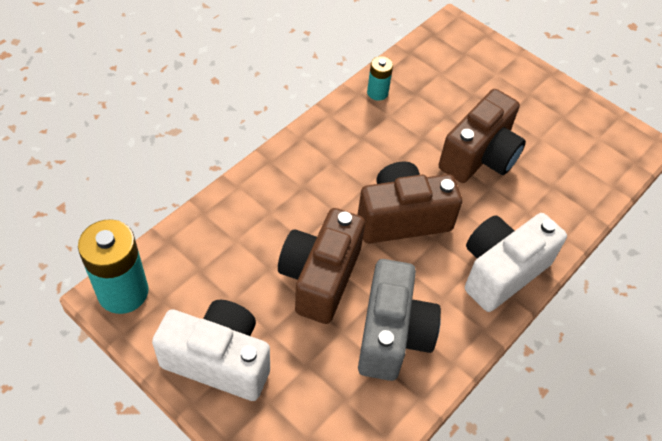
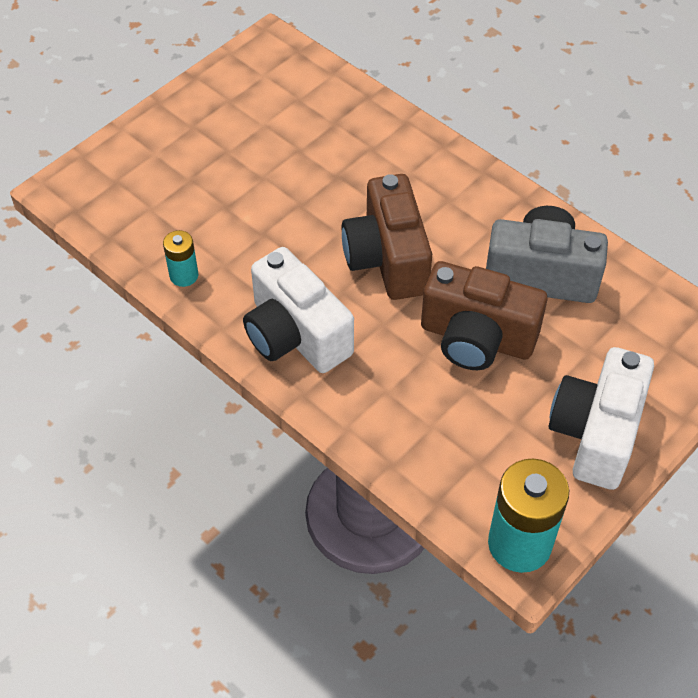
camera: 85 degrees left, 0 degrees up
brown camera [439,89,526,183] -> none
white camera [465,213,567,312] -> white camera moved to [243,247,354,373]

